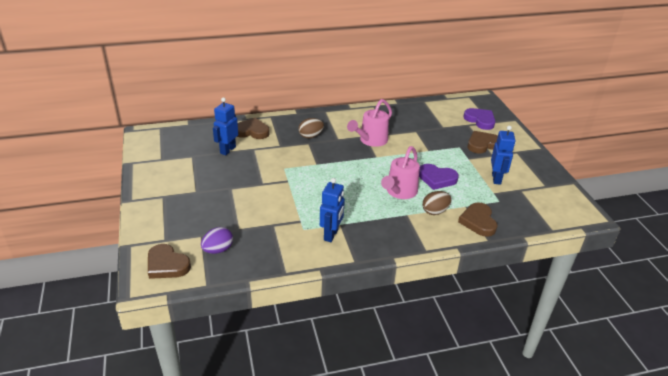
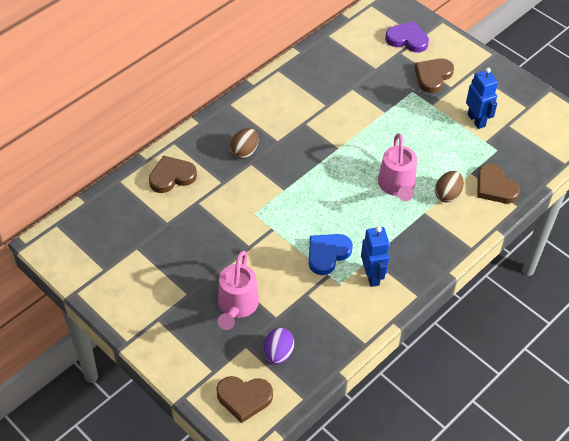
camera: 30 degrees left, 15 degrees up
blue robot [213,97,238,155] -> none
pink watering can [347,99,392,147] -> pink watering can moved to [218,251,259,330]
purple heart [419,164,459,190] -> none
none -> blue heart [309,234,353,275]

